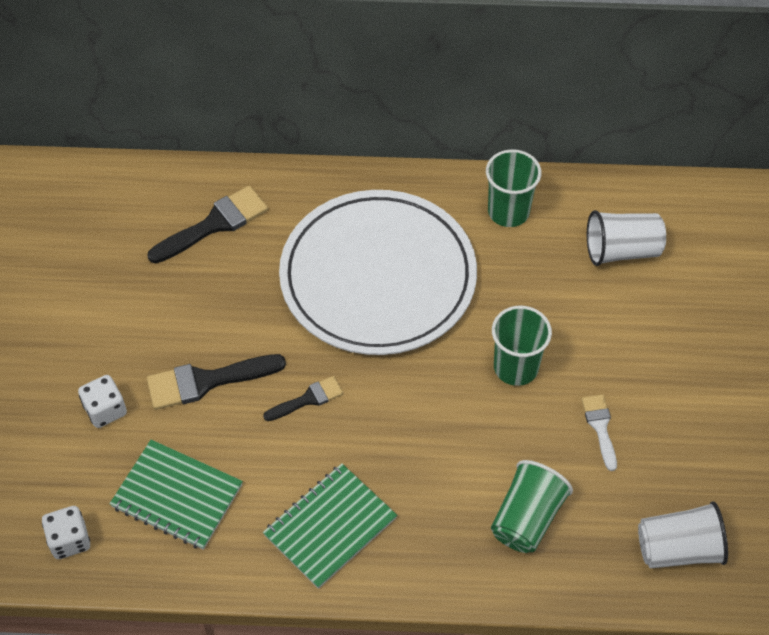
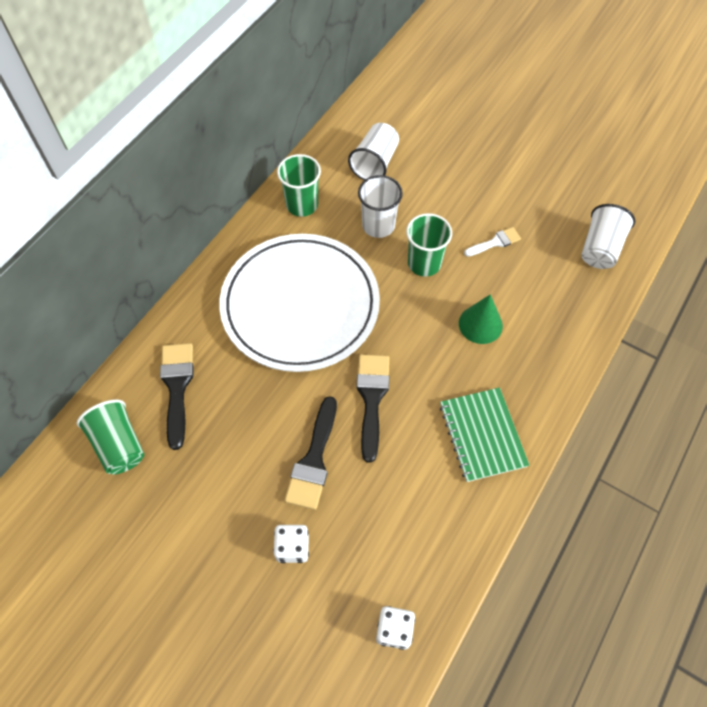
camera: 60 degrees left, 5 degrees up
green notebook [109,440,243,550] -> none
black brush [263,376,343,421] -> black brush [356,354,389,463], size x1.69
green cup [491,460,573,553] -> green cup moved to [77,399,144,474]
white brush [582,394,617,471] -> white brush turned 135 degrees clockwise [464,227,521,257]
none -> white cup [358,175,403,238]
none -> green cone [459,294,503,344]

